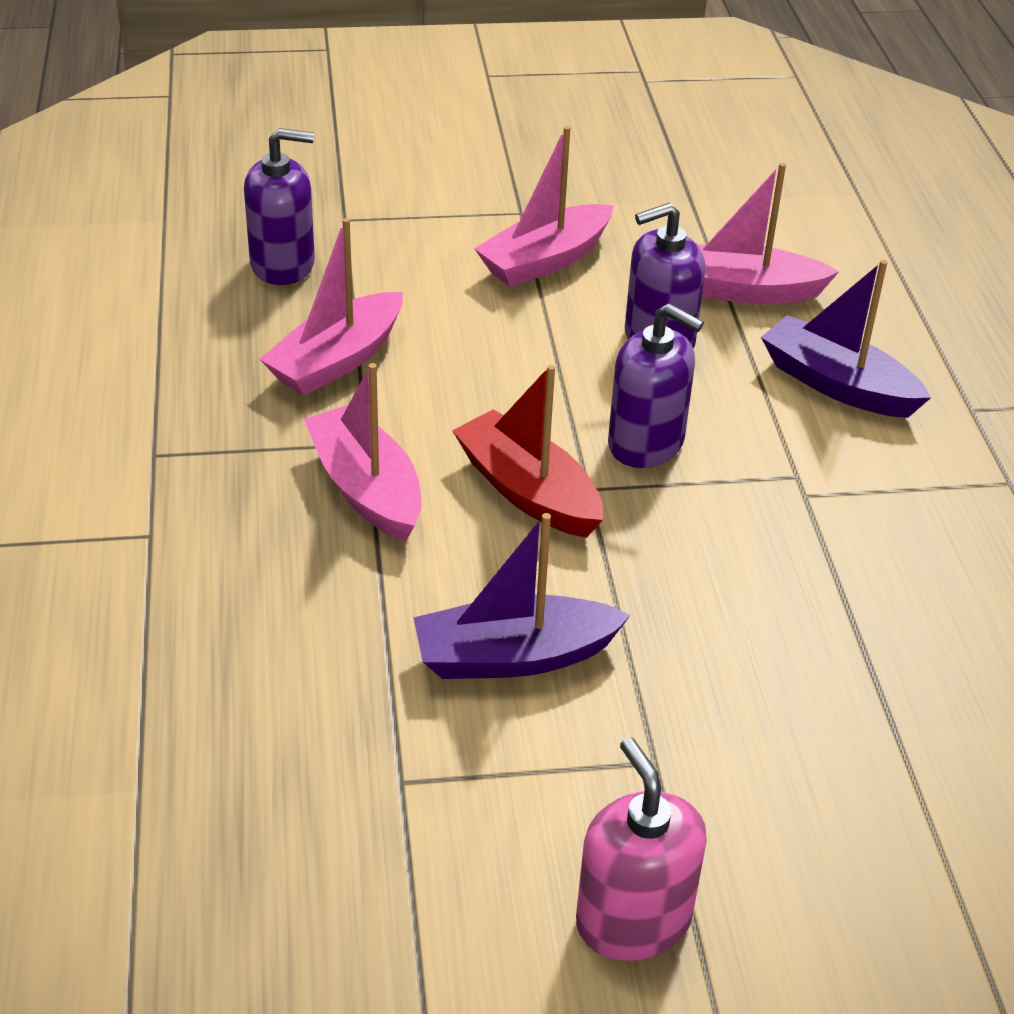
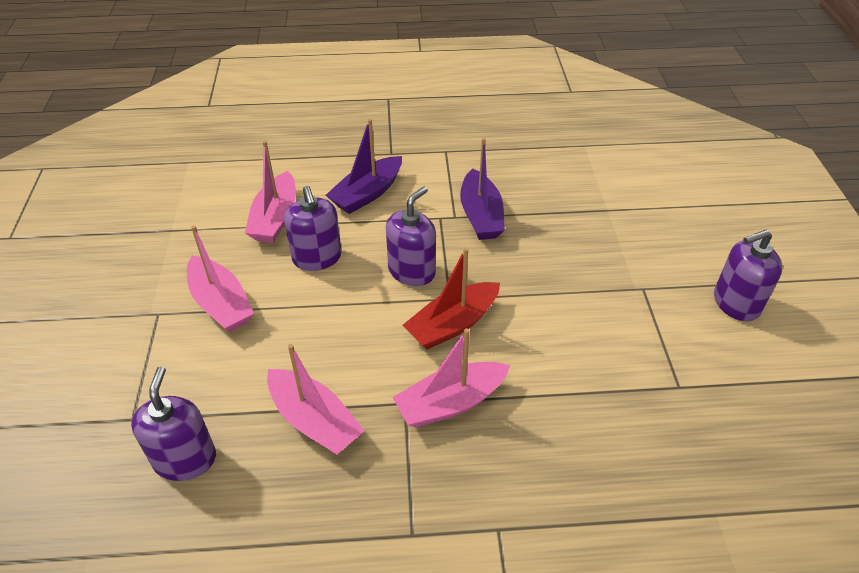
camera: 85 degrees left, 5 degrees up
purple boat [413,513,631,679] -> purple boat moved to [460,138,505,240]
pink soap dispenser [576,737,707,961] -> purple soap dispenser [714,229,782,321]

